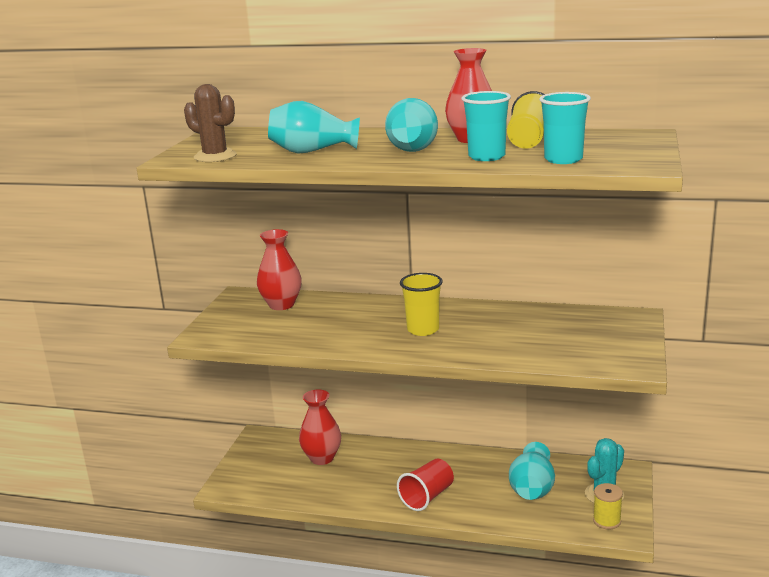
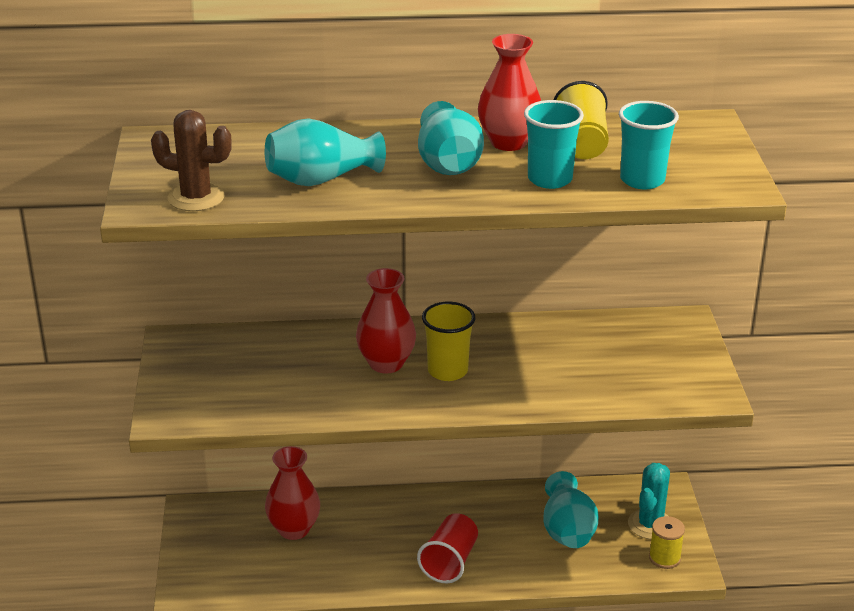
camera: 20 degrees left, 10 degrees up
red vase [257,229,302,310] -> red vase moved to [356,268,416,374]

